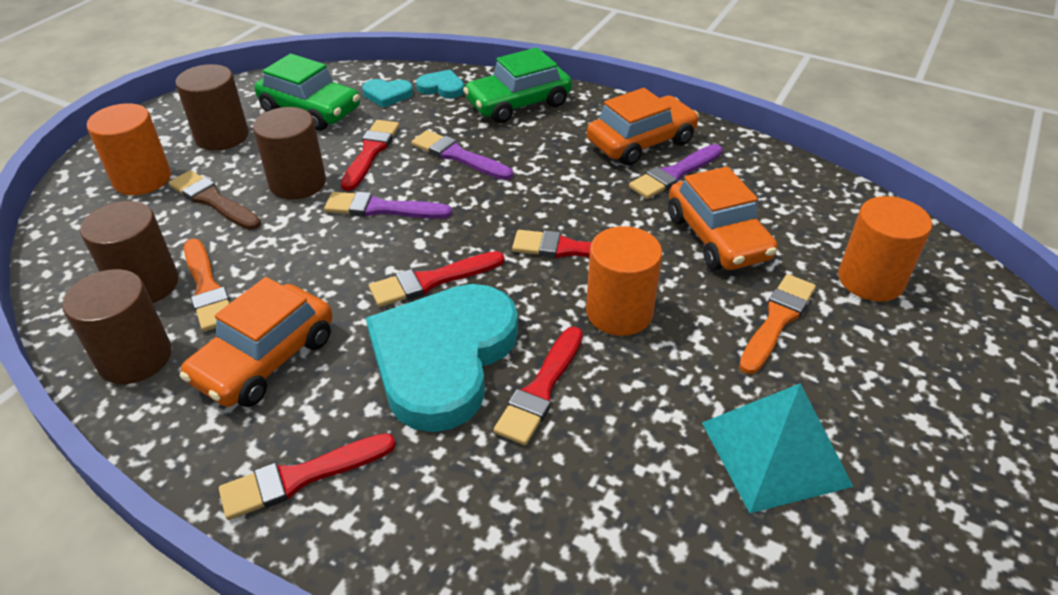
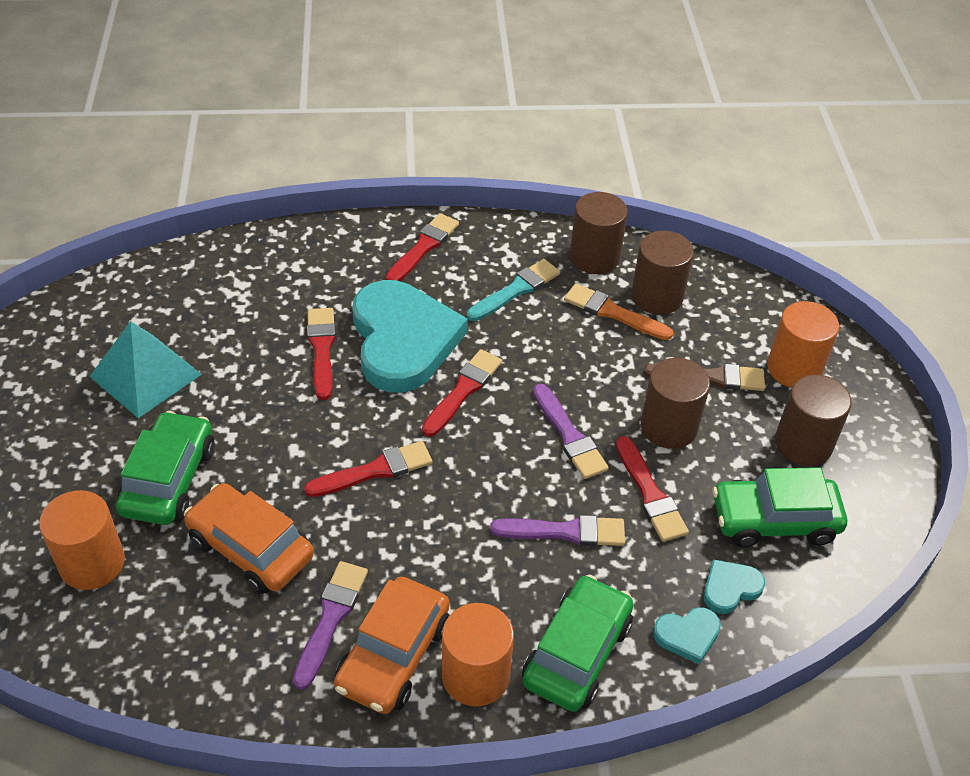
camera: 145 degrees right, 5 degrees up
orange car [180,277,332,407] -> turquoise brush [467,259,560,321]
purple brush [324,192,452,219] -> purple brush turned 90 degrees clockwise [533,384,609,479]
orange cylinder [586,226,662,336] -> orange cylinder moved to [442,603,514,707]
orange brush [739,274,816,374] -> green car [116,411,215,525]

